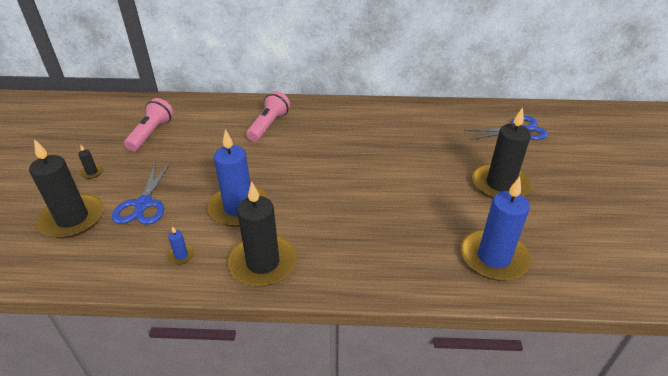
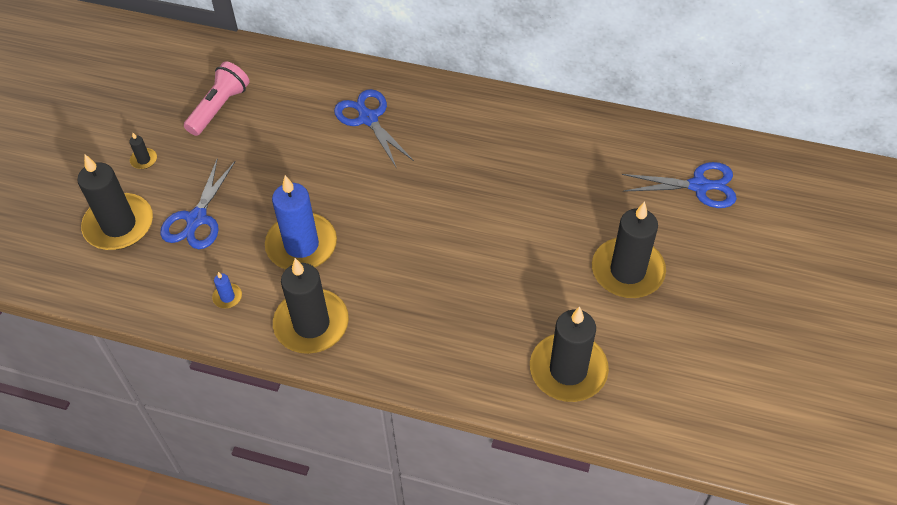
camera: 15 degrees right, 15 degrees up
pink flashlight [246,91,290,142] -> blue scissors [334,89,414,168]
blue candle [461,177,531,281] -> black candle [530,306,609,402]

